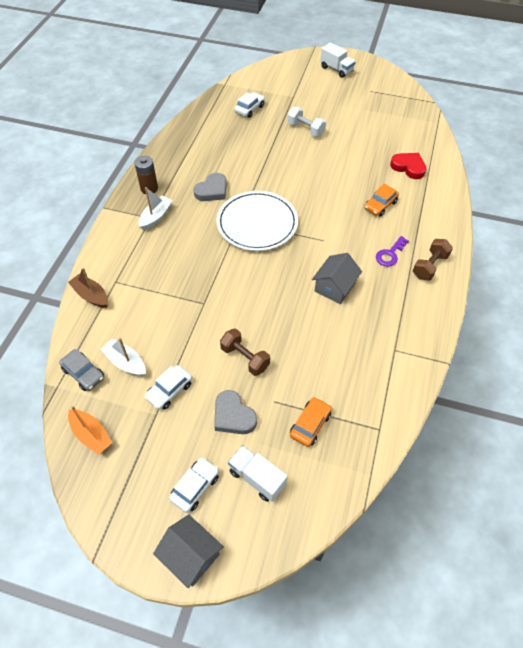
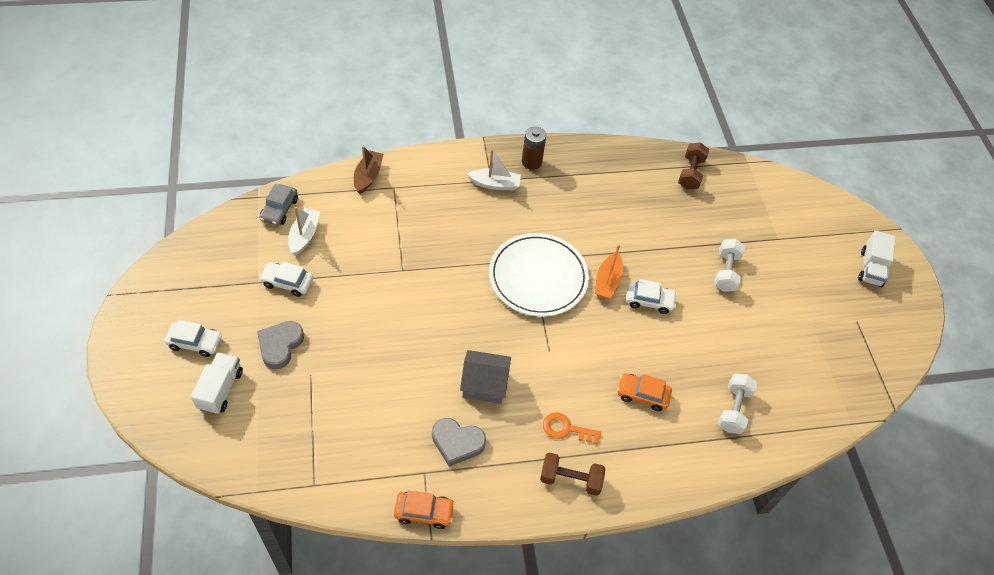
camera: 60 degrees right, 0 degrees up
orange boat [68,406,113,455] -> orange boat moved to [595,244,623,299]
grey house [153,514,224,588] -> none
grey heart [193,173,227,201] -> grey heart moved to [432,418,486,466]
brown dumbbell [220,328,270,376] -> brown dumbbell moved to [678,142,709,190]
white car [234,92,265,118] -> white car moved to [626,279,677,314]
orange car [290,397,332,447] -> orange car moved to [394,491,455,529]
purple key [376,236,409,267] -> orange key [543,413,601,444]
red heart [390,153,426,179] -> white dumbbell [718,374,758,434]

